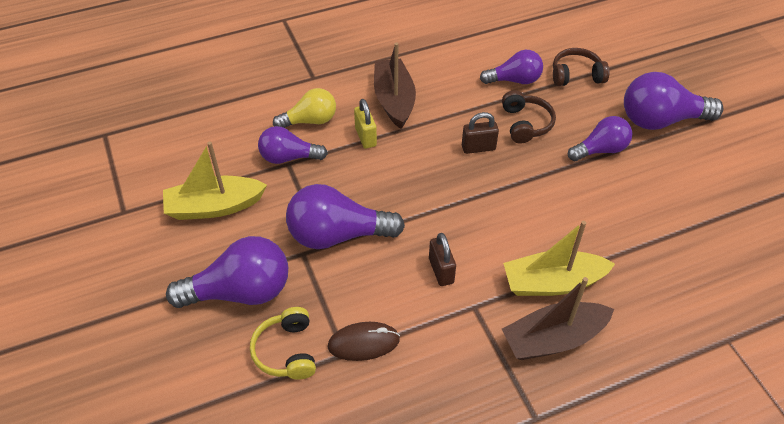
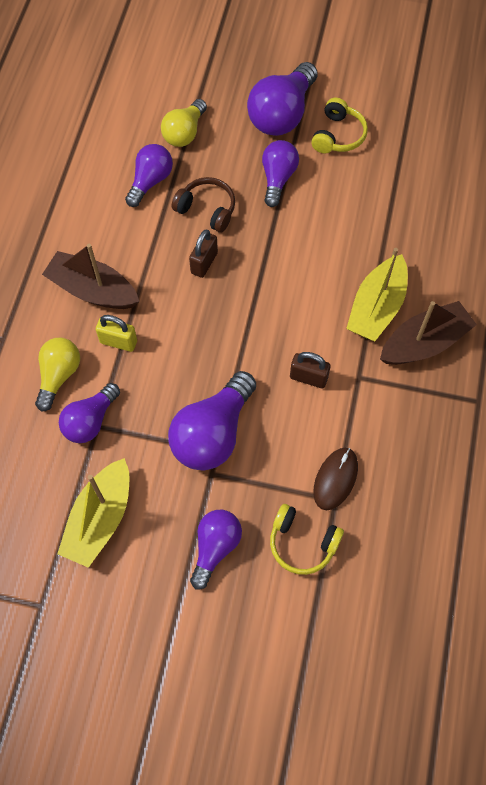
camera: 55 degrees left, 15 degrees up
purple light bulb [166,236,288,308] -> purple light bulb [190,510,242,589], size x0.63
brown boat [502,277,614,360] -> brown boat turned 135 degrees counterclockwise [380,301,477,365]
brown headphones [553,48,609,86] -> yellow light bulb [161,99,207,147]
none -> yellow headphones [311,98,368,153]

